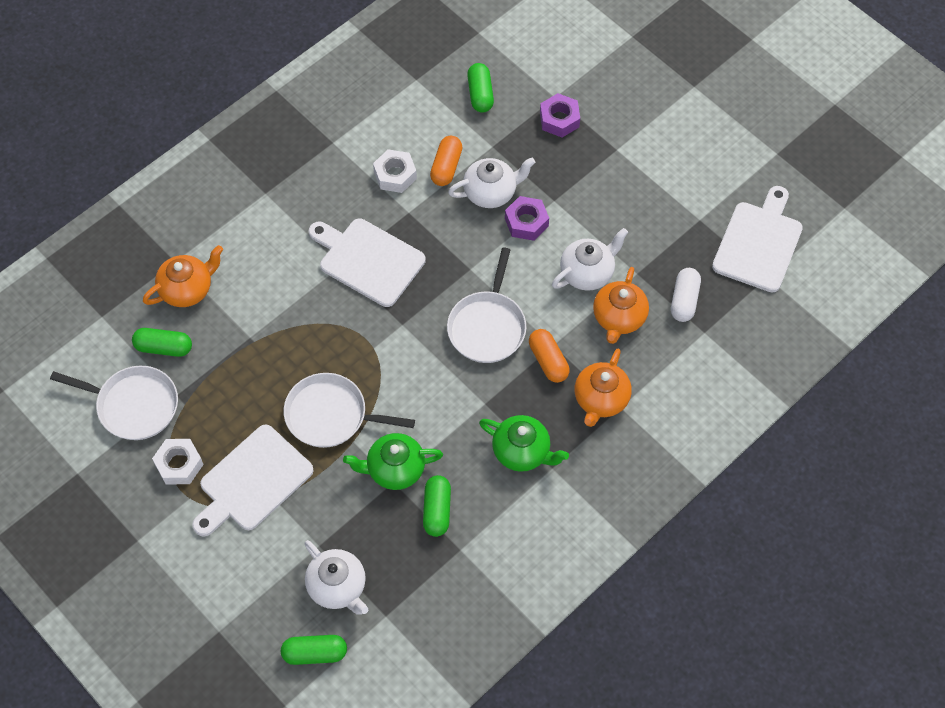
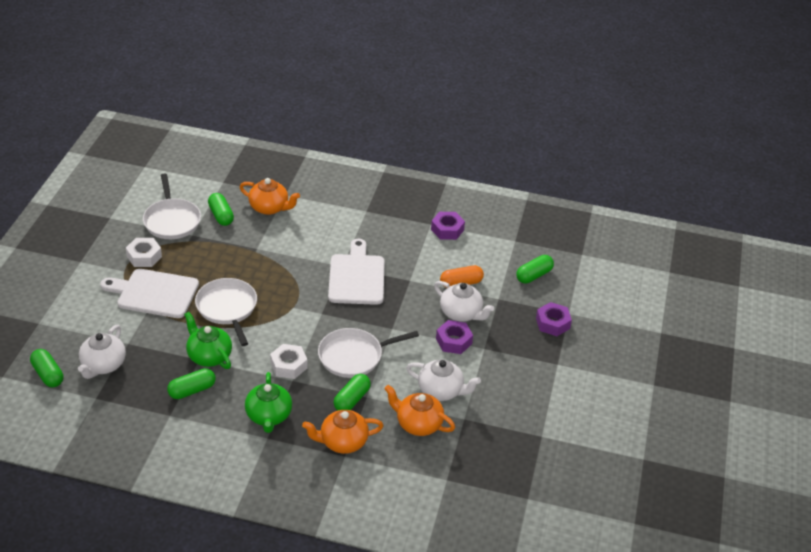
camera: 55 degrees right, 20 degrees down
white nut [373,149,417,193] -> white nut moved to [270,344,307,379]
orange capsule [529,329,570,383] -> green capsule [333,374,371,411]
orange teapot [593,267,649,344] -> orange teapot turned 45 degrees clockwise [384,385,455,436]
white capsule [671,268,701,322] -> none
white cutting board [712,186,803,293] -> none
none -> purple nut [431,212,465,240]

